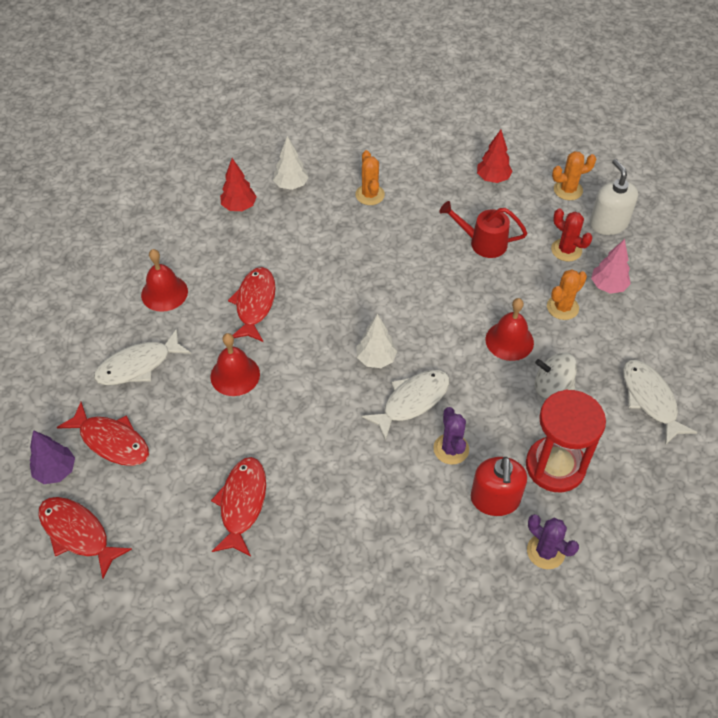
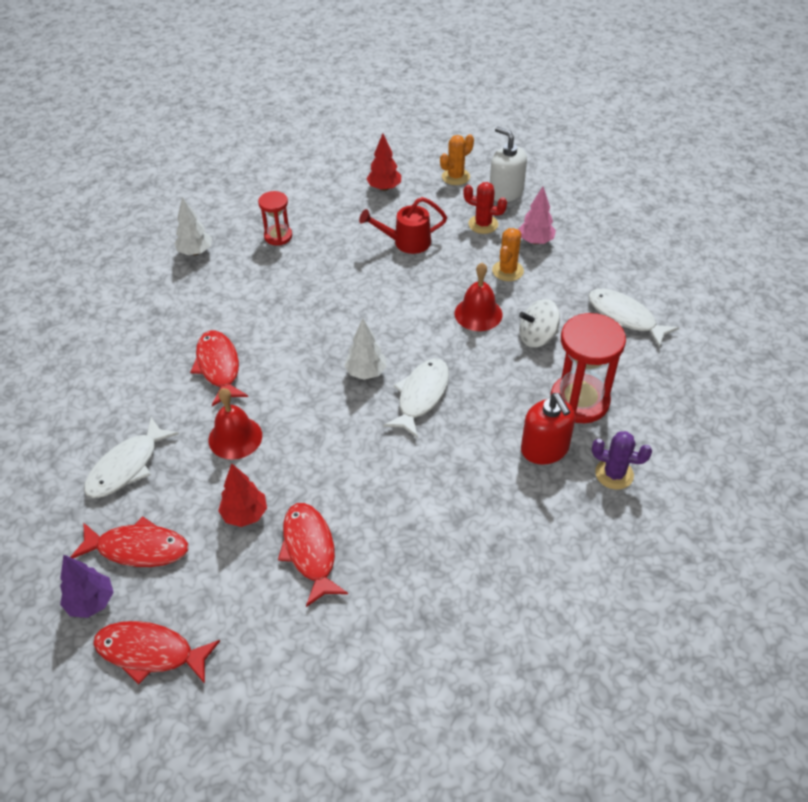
camera: 25 degrees left, 5 degrees down
red bell [141,249,188,312] -> none
red tree [220,158,257,211] -> red tree moved to [218,463,267,527]
orange cactus [355,150,385,205] -> red hourglass [258,191,292,245]
purple cactus [433,407,469,465] -> none

